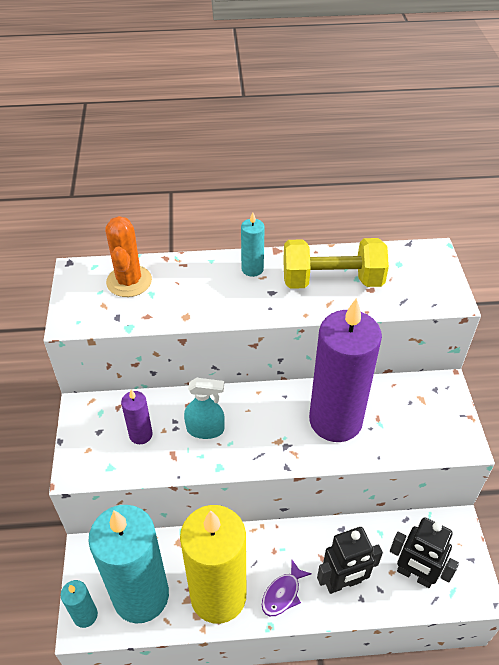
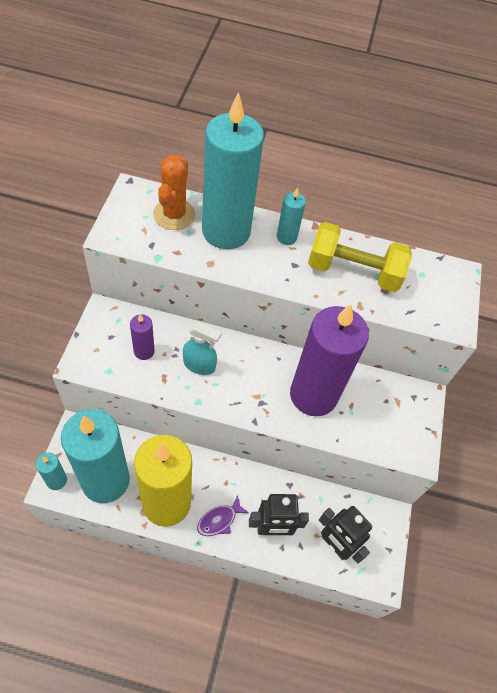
camera: 10 degrees right, 10 degrees up
none -> turquoise candle [202,92,264,249]

